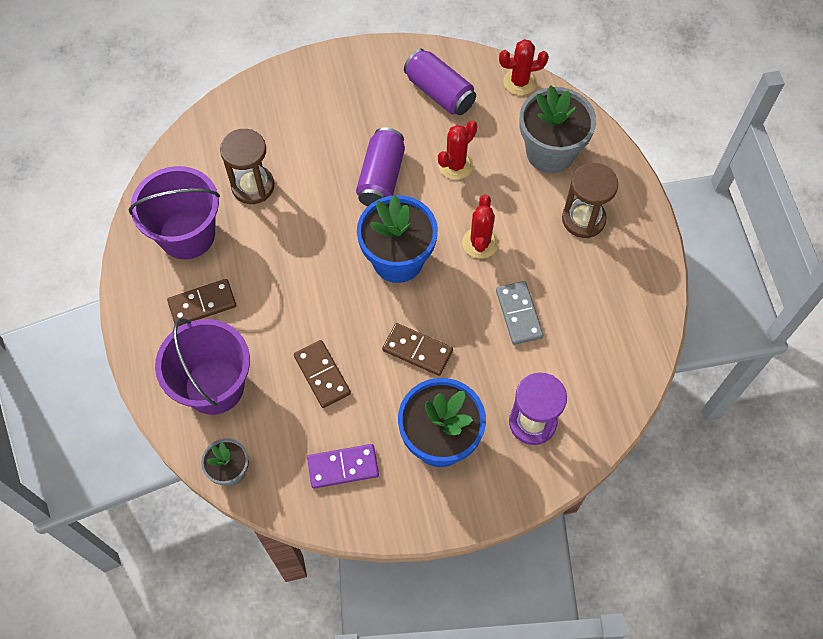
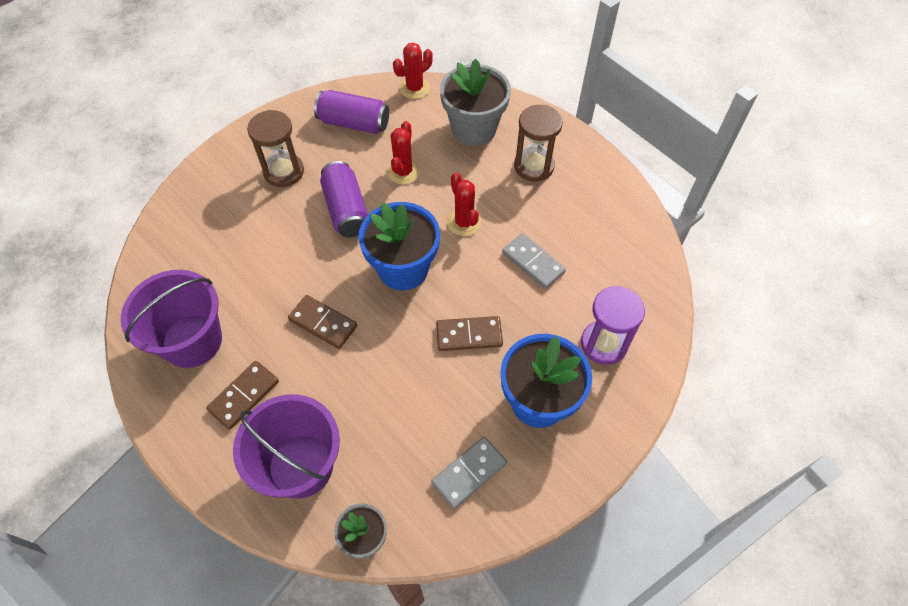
camera: 30 degrees left, 5 degrees down
brown hourglass [220,129,274,204] -> brown hourglass moved to [247,110,304,187]
brown domino [294,340,351,408] -> brown domino moved to [288,295,357,349]
purple domino [307,444,379,489] -> grey domino [431,437,507,509]

